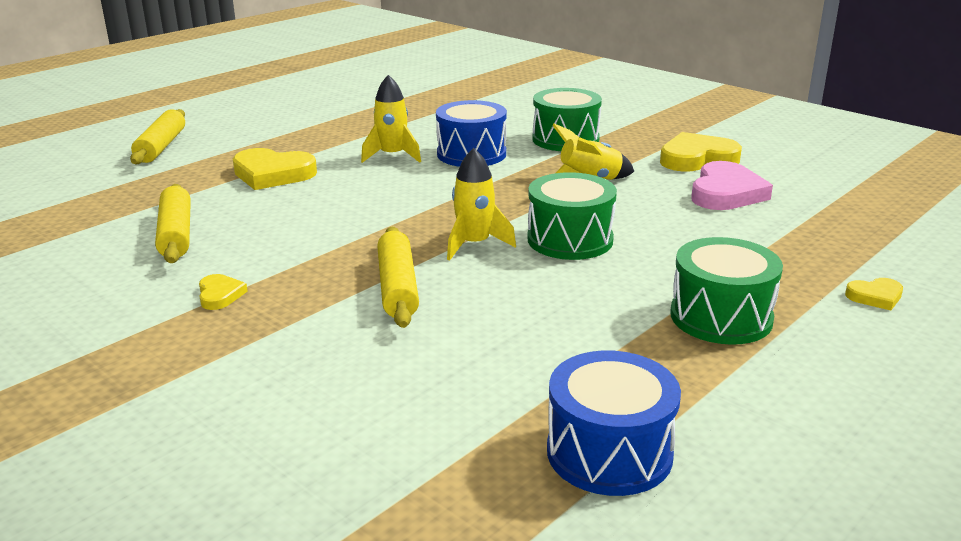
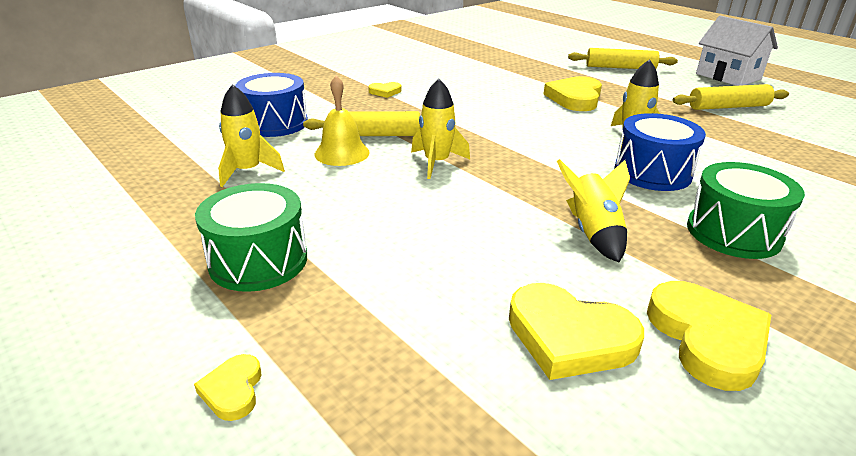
camera: 95 degrees right, 5 degrees up
yellow rolling pin [155,184,191,263] -> yellow rolling pin moved to [673,84,789,110]
green drum [528,172,617,260] -> none
blue drum [547,351,681,496] -> blue drum moved to [235,73,308,137]
pink heart [691,161,773,210] -> yellow heart [509,283,644,380]
none -> yellow rocket [218,84,285,187]
none -> yellow bell [315,75,369,166]
none -> white house [696,16,778,86]

